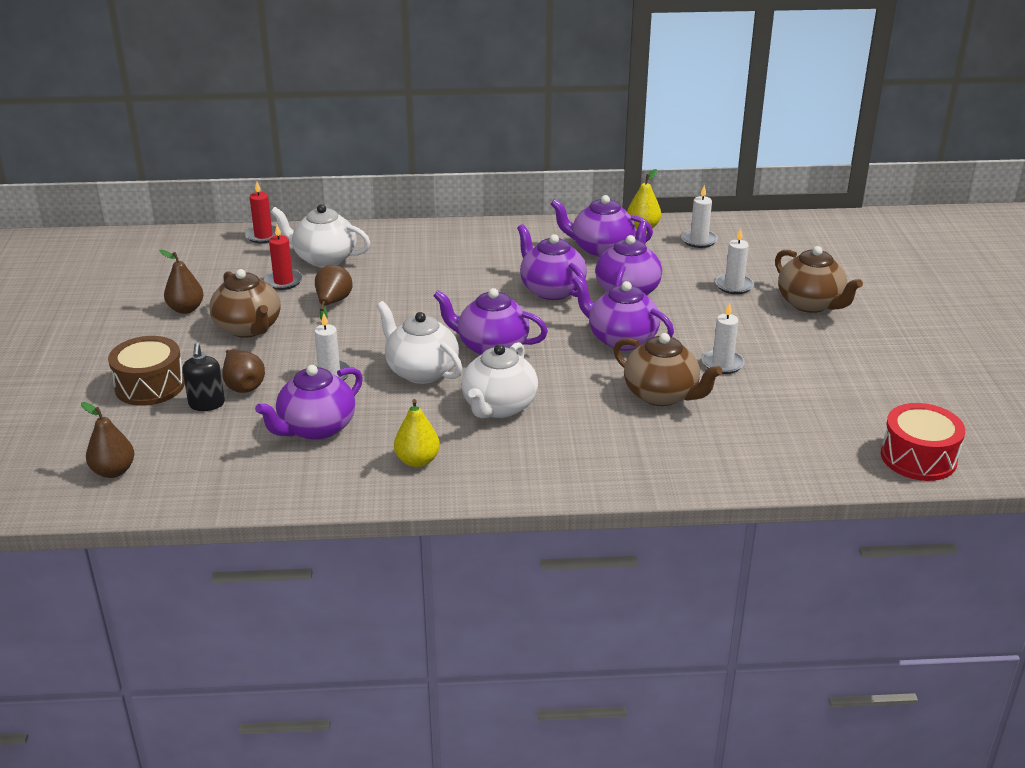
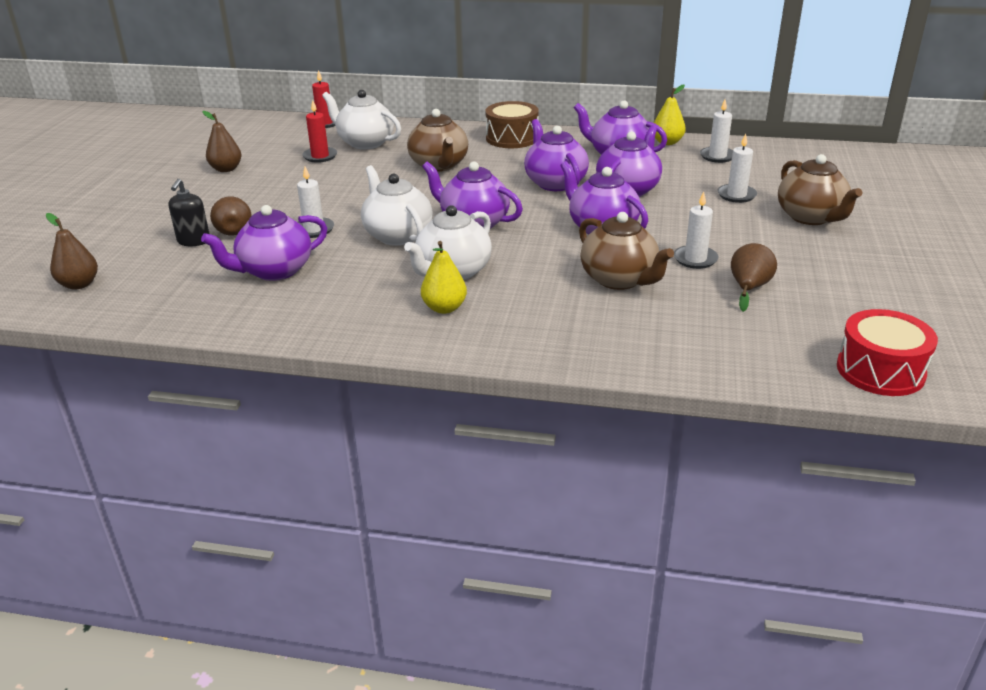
camera: 15 degrees right, 0 degrees up
brown drum [108,336,185,406] -> brown drum moved to [485,101,539,148]
brown teapot [210,269,281,338] -> brown teapot moved to [407,109,468,172]
brown pear [315,265,353,321] -> brown pear moved to [731,243,777,312]
yellow pear [394,399,440,467] -> yellow pear moved to [421,241,467,314]

